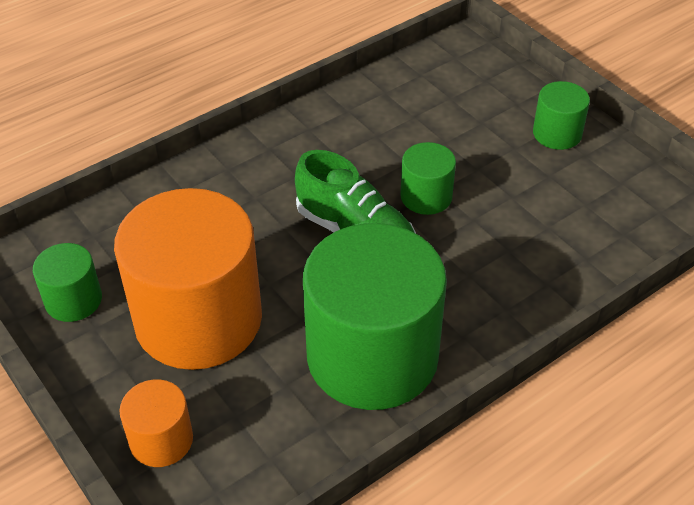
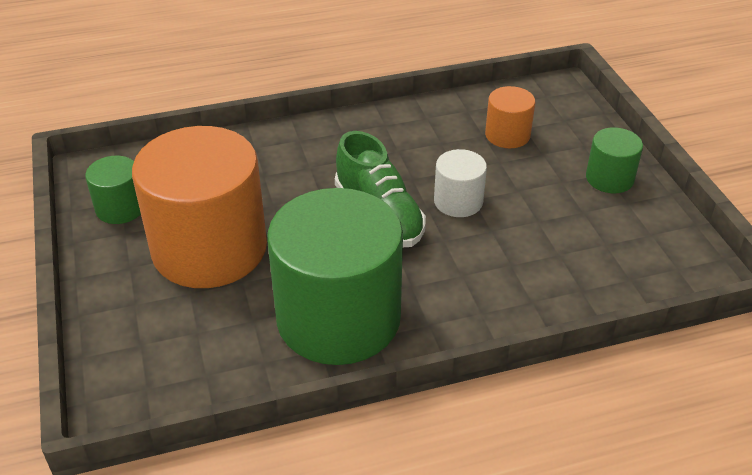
camera: 20 degrees right, 5 degrees down
orange cylinder [119,379,193,467] -> orange cylinder moved to [485,86,535,148]
green cylinder [400,142,456,215] -> white cylinder [434,149,487,217]

